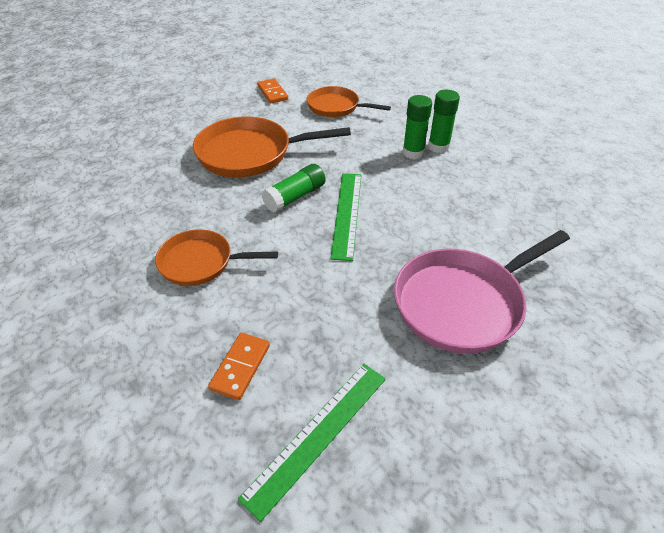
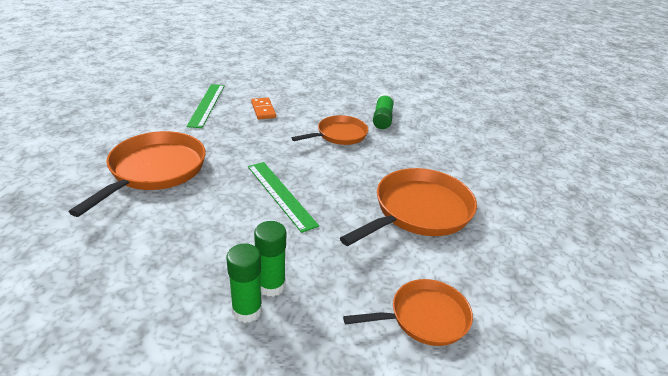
camera: 140 degrees right, 10 degrees down
orange domino [257,79,288,103] -> none
green glue stick [261,164,326,213] -> green glue stick moved to [373,93,394,129]
pink pan [394,230,570,354] -> orange pan [69,131,206,217]

